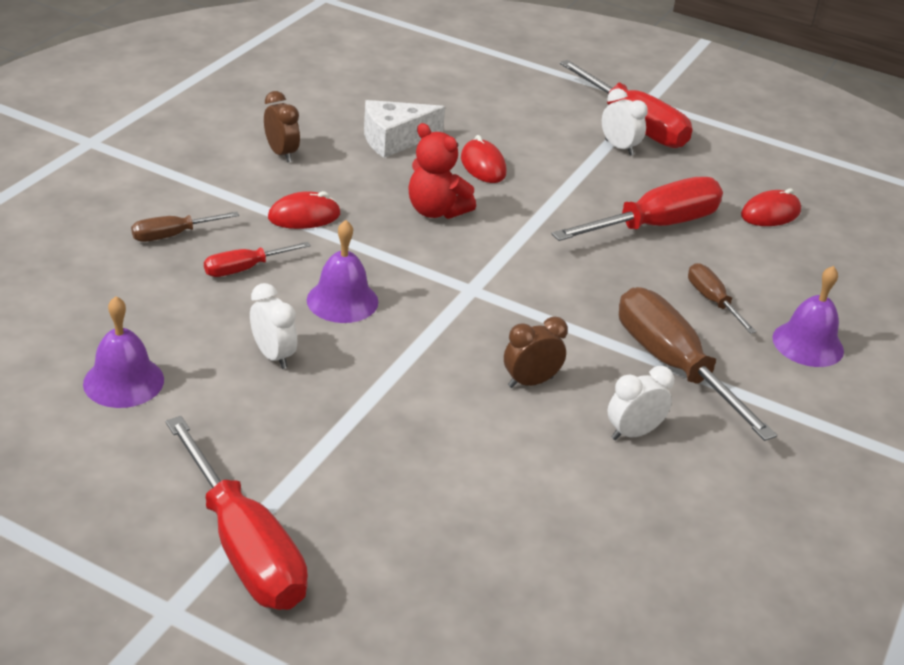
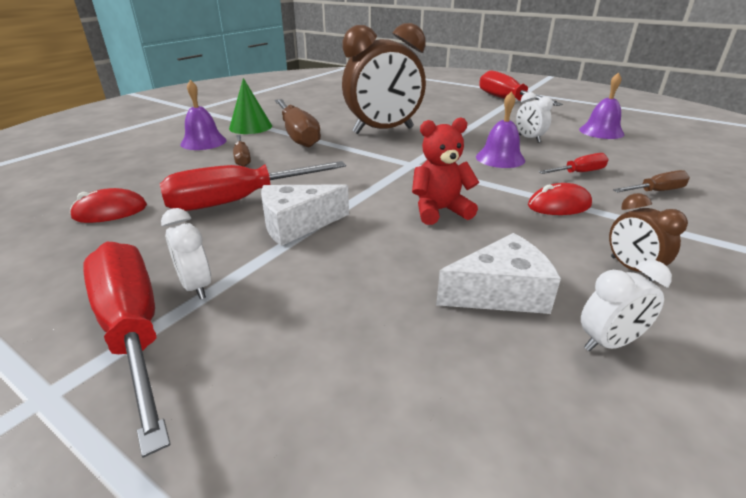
camera: 170 degrees left, 5 degrees down
red teddy bear [408,123,476,219] -> red teddy bear turned 60 degrees counterclockwise [412,117,479,225]
red mouse [461,135,506,183] -> none
brown clock [504,316,568,388] -> brown clock [342,23,426,134], size x2.32
white clock [607,366,674,440] -> white clock moved to [581,260,672,351]
none -> green cone [229,78,272,134]
none -> white cheese [261,184,349,246]

